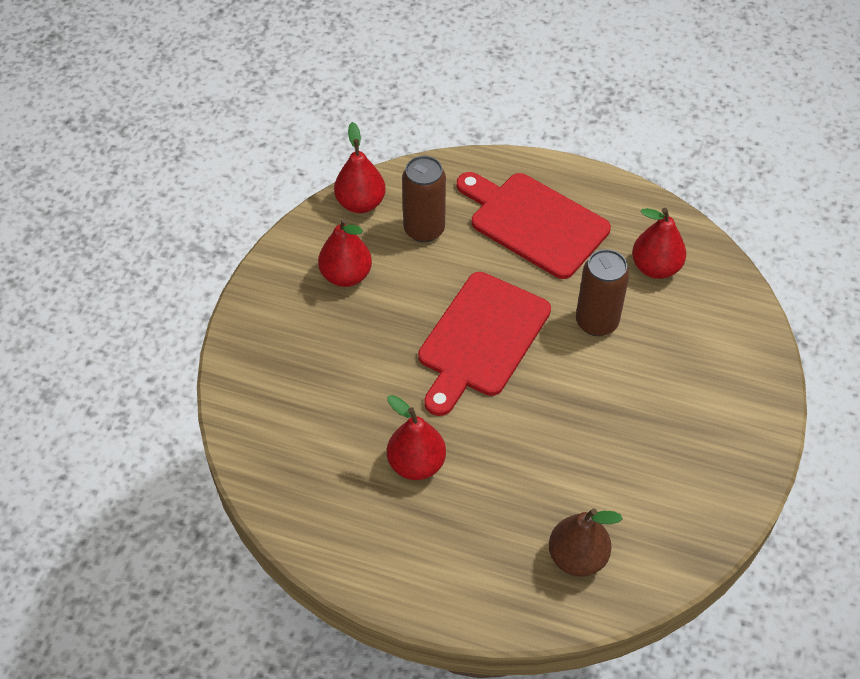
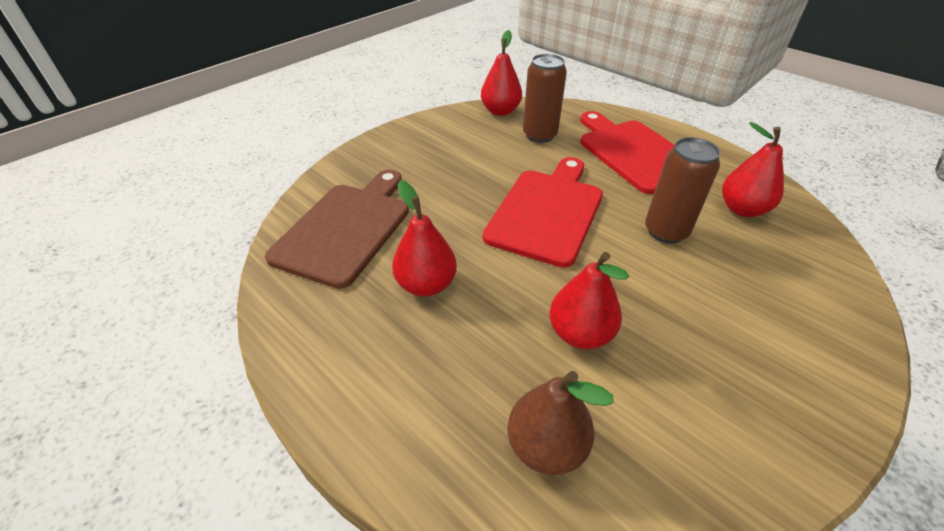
camera: 25 degrees right, 10 degrees down
red pear [318,218,372,287] -> red pear moved to [549,252,629,349]
red cutting board [418,272,551,416] -> red cutting board turned 150 degrees clockwise [483,157,603,268]
none -> brown cutting board [265,170,409,289]

